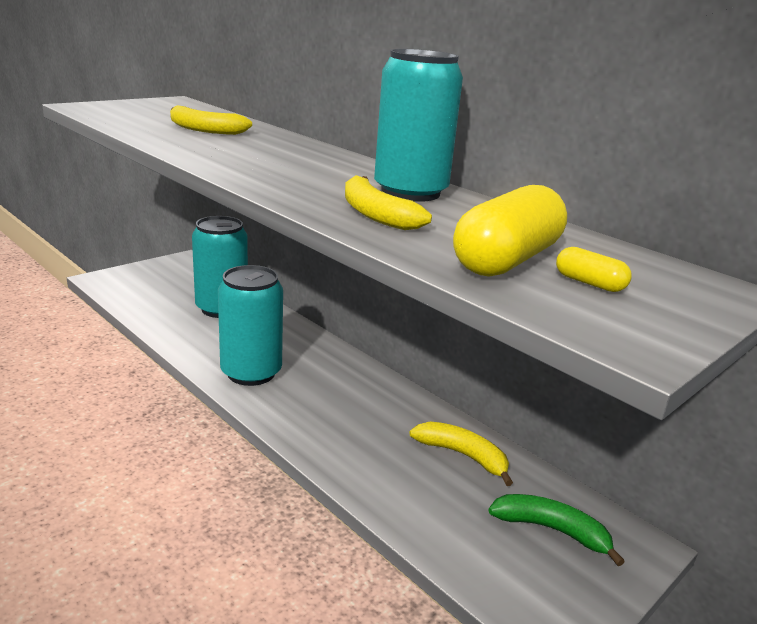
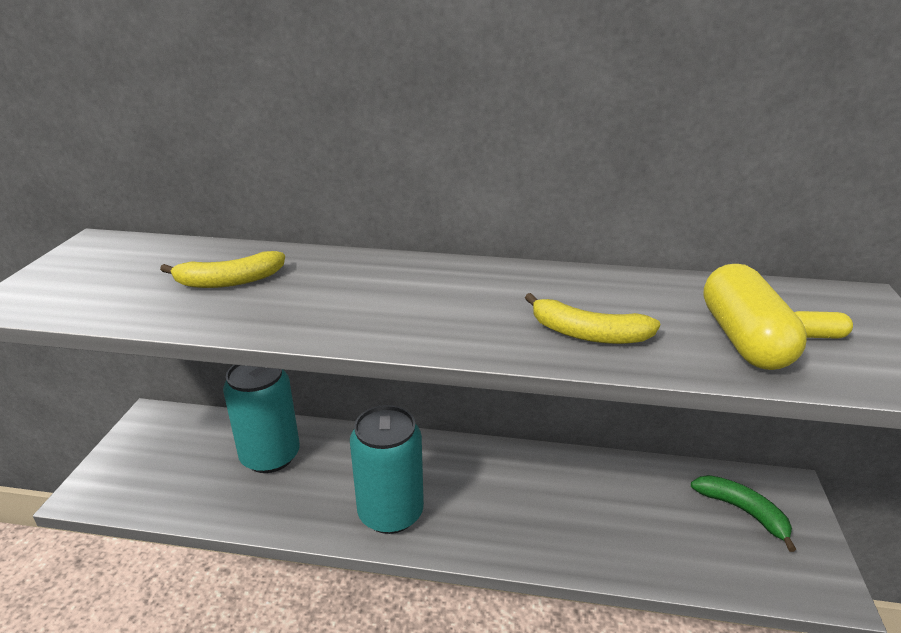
camera: 35 degrees left, 5 degrees up
turquoise can [374,49,463,202] -> none
yellow banana [409,422,513,486] -> none
green banana [488,494,625,566] -> green banana turned 60 degrees clockwise [691,475,796,552]

